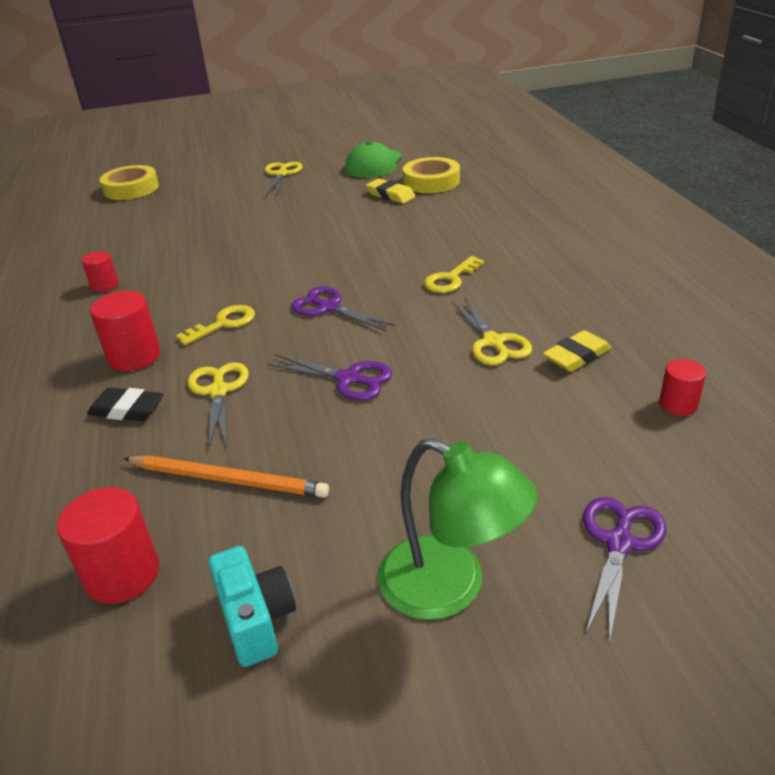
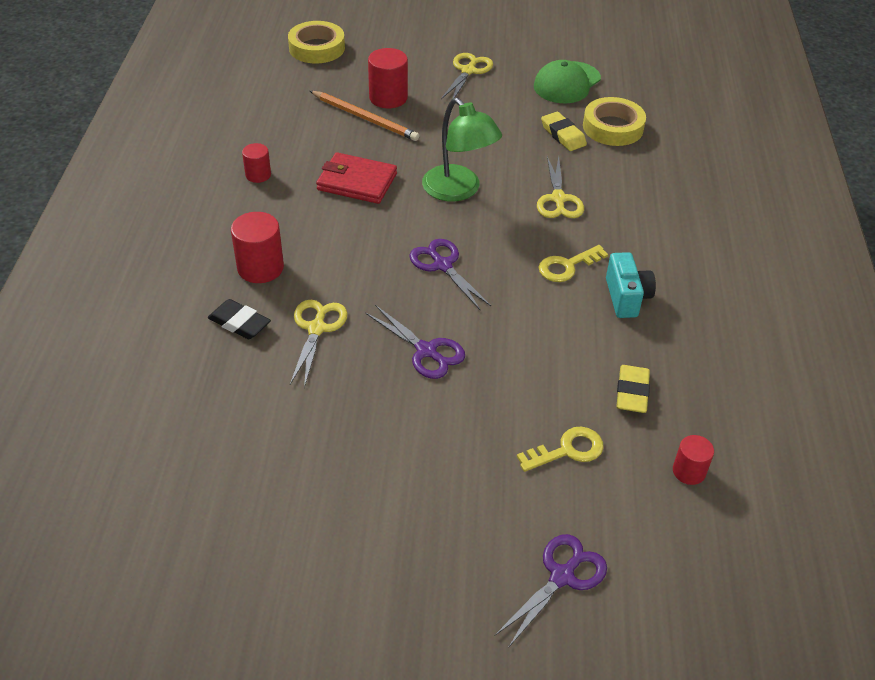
camera: 15 degrees right, 10 degrees up
red cylinder [57,487,159,604] -> red cylinder moved to [368,48,408,109]
orange pencil [123,455,329,498] -> orange pencil moved to [310,91,420,141]
yellow key [176,305,255,345] -> yellow key moved to [517,427,604,472]
turquoise camera [208,546,296,667] -> turquoise camera moved to [606,252,656,318]
green lamp [378,438,538,620] -> green lamp moved to [422,98,502,202]
yellow scissors [452,298,532,365] -> yellow scissors moved to [537,156,584,218]
yellow eraser [543,330,611,372] -> yellow eraser turned 60 degrees counterclockwise [617,365,650,413]
none -> red wallet [316,152,397,204]

